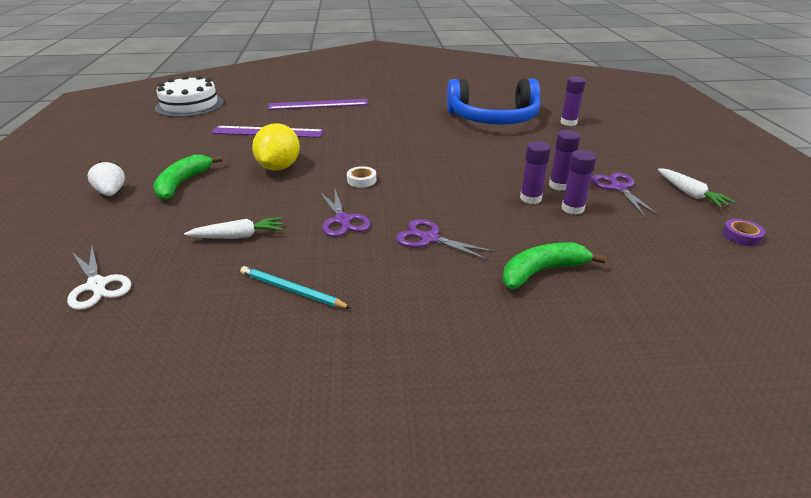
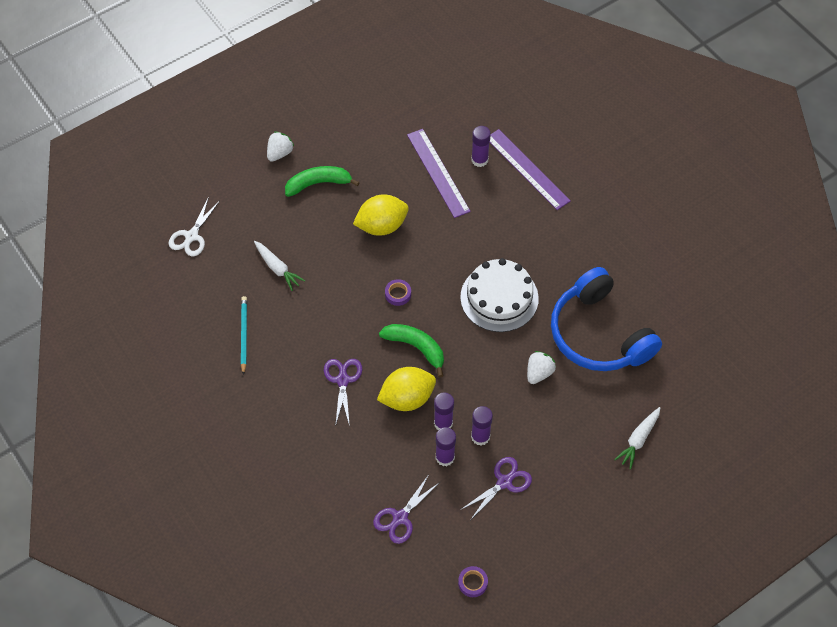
camera: 60 degrees right, 25 degrees up
white cake [155,75,224,117] -> white cake moved to [460,258,539,332]
purple scissors [320,190,370,237] -> purple scissors moved to [373,476,440,544]
white tape [347,166,376,188] -> purple tape [385,279,411,306]
green banana [503,242,606,289] -> green banana moved to [379,324,444,378]
purple glue stick [561,77,586,126] -> purple glue stick moved to [471,126,491,167]
white carrot [658,168,735,208] -> white carrot moved to [614,407,660,469]
none -> yellow lemon [377,367,436,411]
none -> white strawberry [527,351,556,384]

